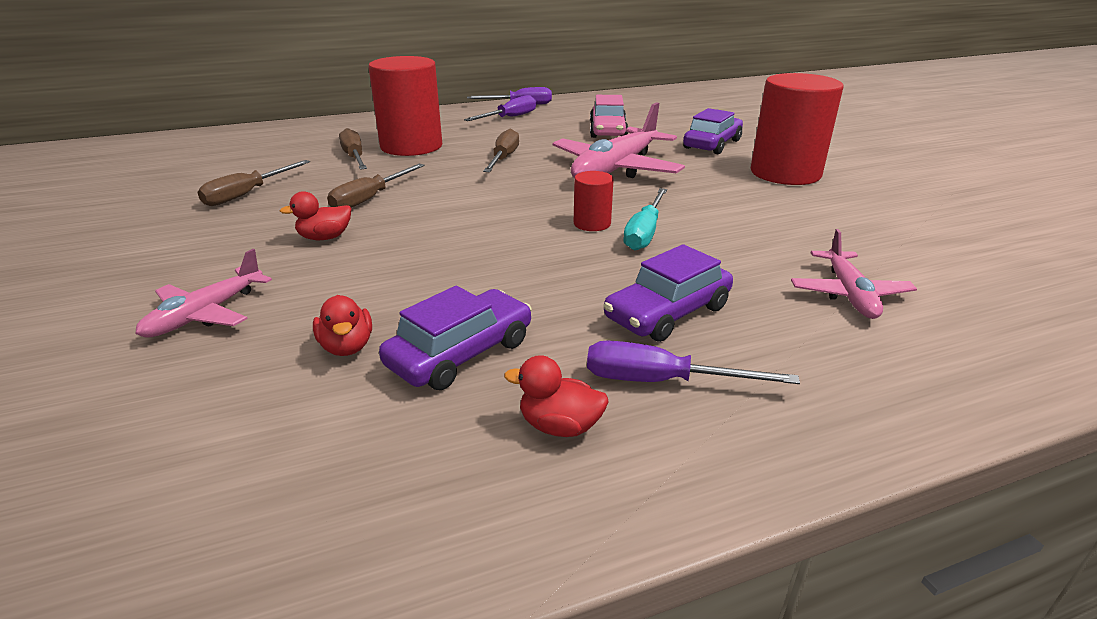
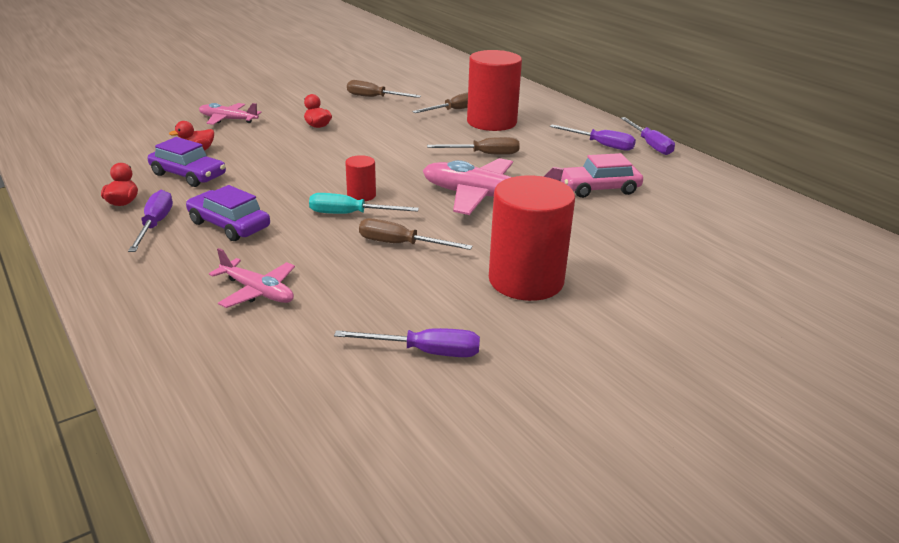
camera: 75 degrees right, 0 degrees up
brown screwdriver [327,164,425,208] -> brown screwdriver moved to [359,218,473,250]
purple car [683,108,743,154] -> none
pink plane [791,229,917,319] -> pink plane turned 135 degrees counterclockwise [209,248,295,308]
none -> purple screwdriver [334,328,480,357]

